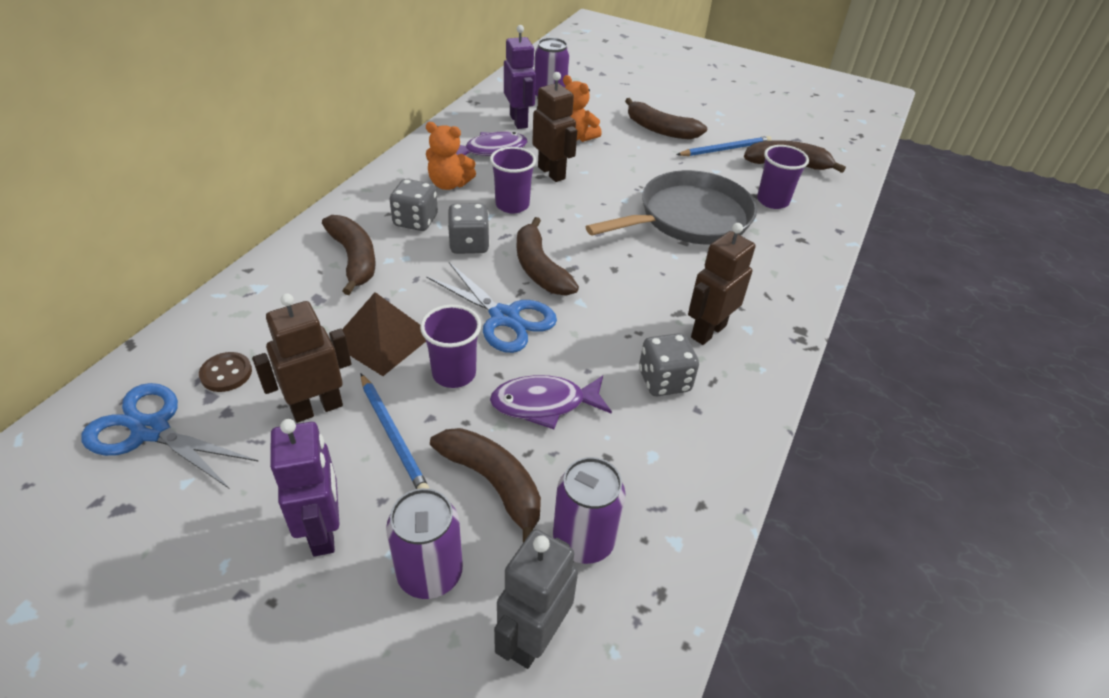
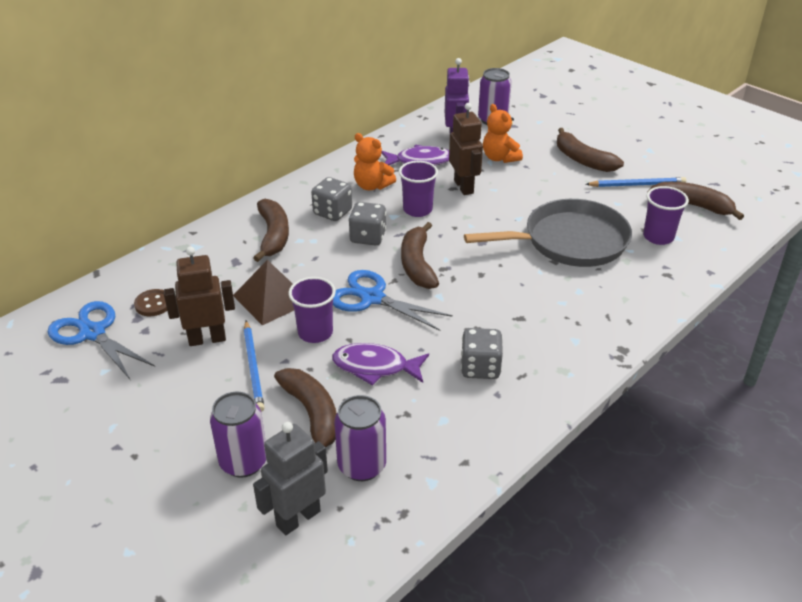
camera: 20 degrees right, 5 degrees down
purple robot [270,419,339,557] -> none
blue scissors [426,262,557,353] -> blue scissors turned 150 degrees clockwise [333,270,453,331]
brown robot [688,223,755,345] -> none

